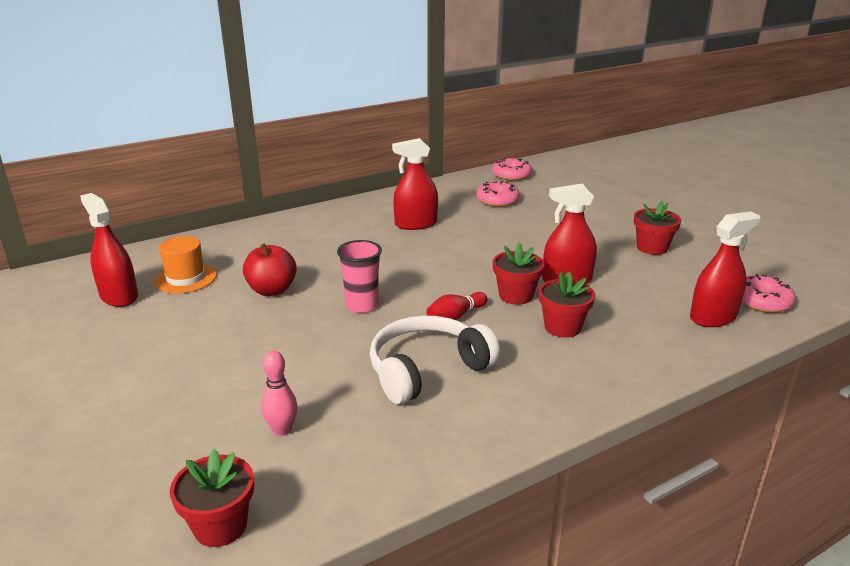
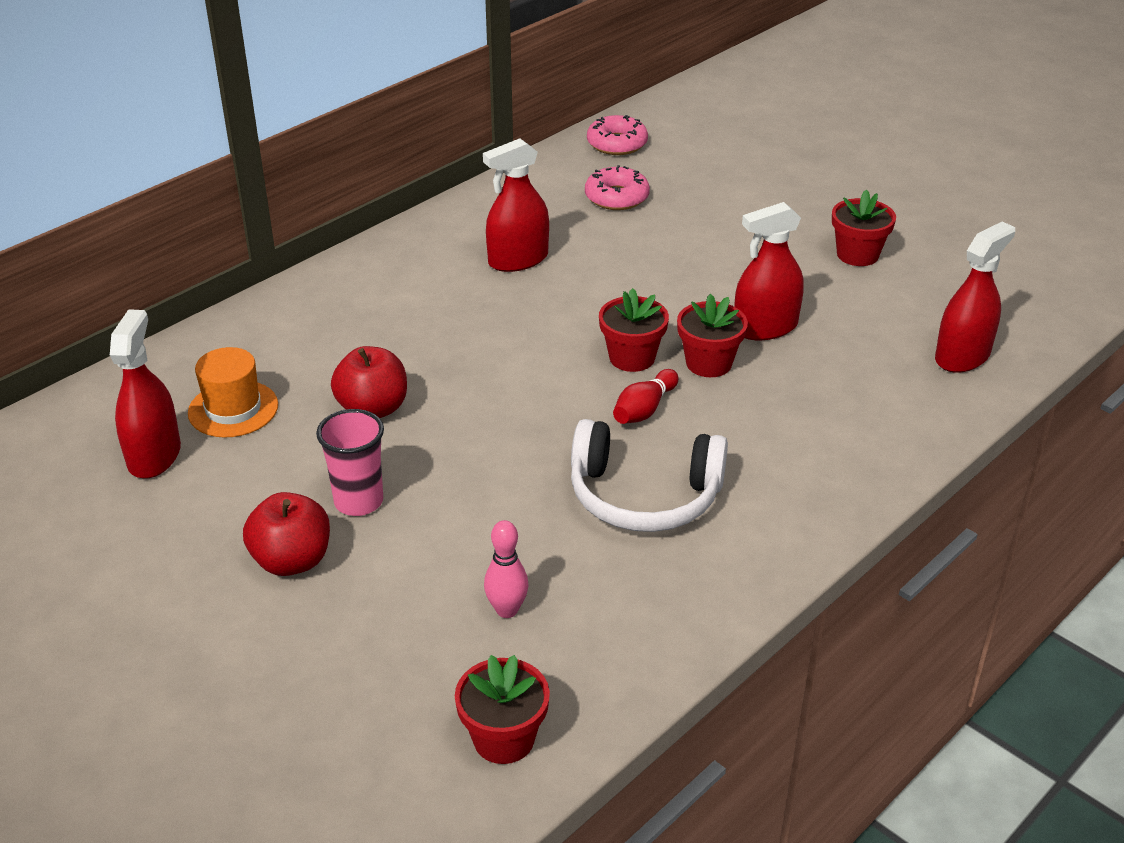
camera: 15 degrees left, 10 degrees up
red spray bottle [80,193,138,307] -> red spray bottle turned 60 degrees clockwise [110,309,181,479]
pink cup [337,240,382,313] -> pink cup moved to [316,409,384,516]
white headphones [370,315,500,404] -> white headphones turned 120 degrees counterclockwise [571,419,728,532]
red flower pot [539,272,595,338] -> red flower pot moved to [599,288,669,372]
pink donut [742,274,796,313] -> none
none -> red apple [243,492,330,576]

